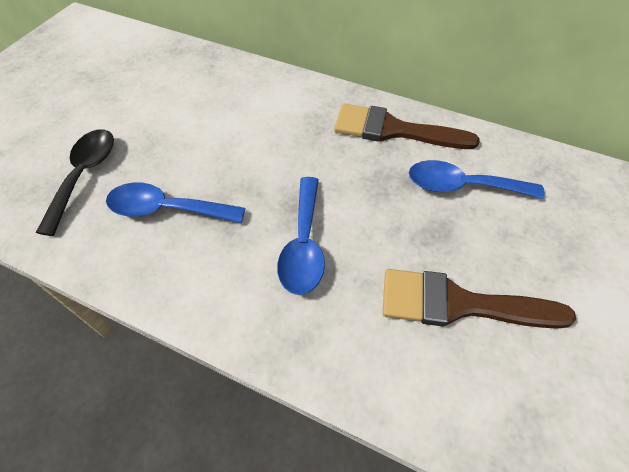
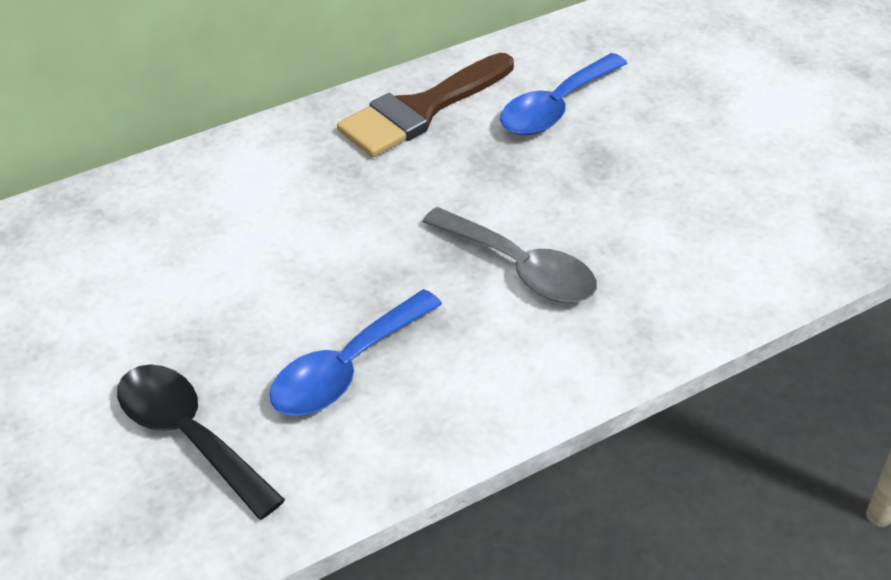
camera: 55 degrees left, 10 degrees down
blue spoon [277,177,325,295] -> grey spoon [422,207,597,303]
brown brush [383,269,576,329] -> none

